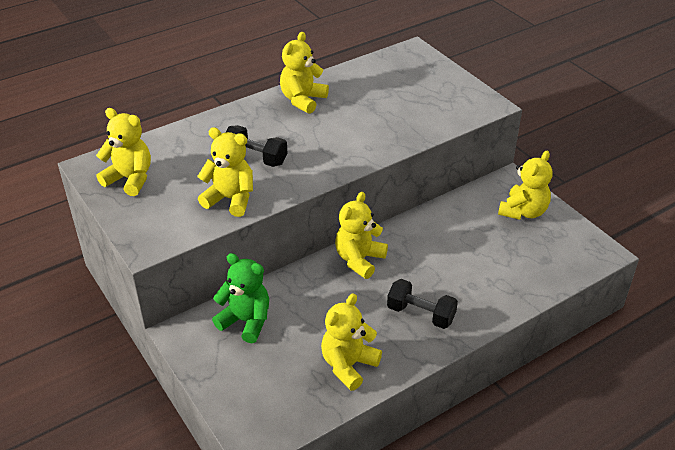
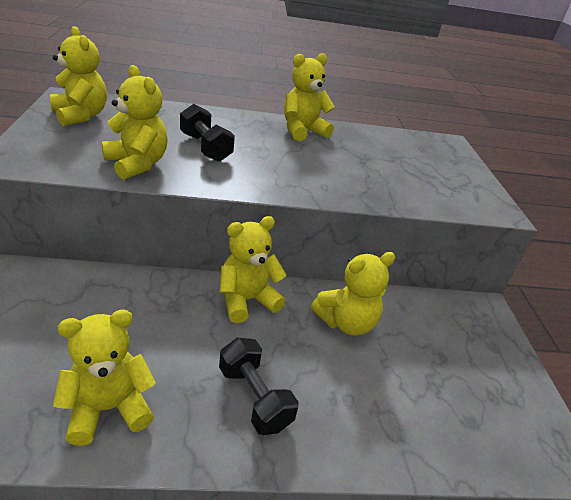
camera: 25 degrees right, 5 degrees down
green teddy bear [212,253,269,343] -> none
yellow teddy bear [498,151,553,220] -> yellow teddy bear moved to [311,252,395,336]

